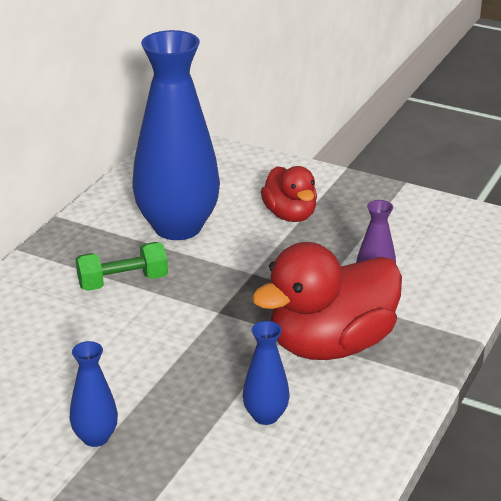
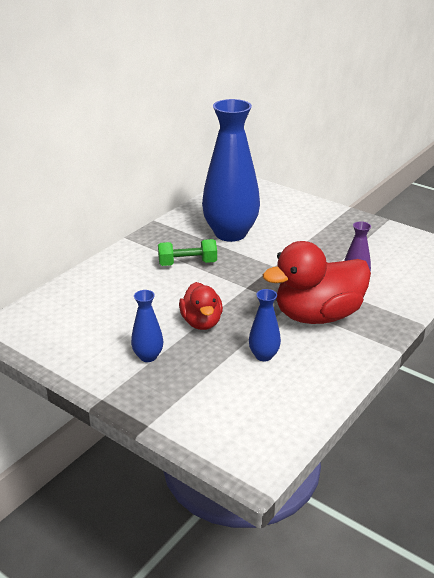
camera: 10 degrees right, 0 degrees up
red duck [261,166,317,222] -> red duck moved to [179,282,223,330]

